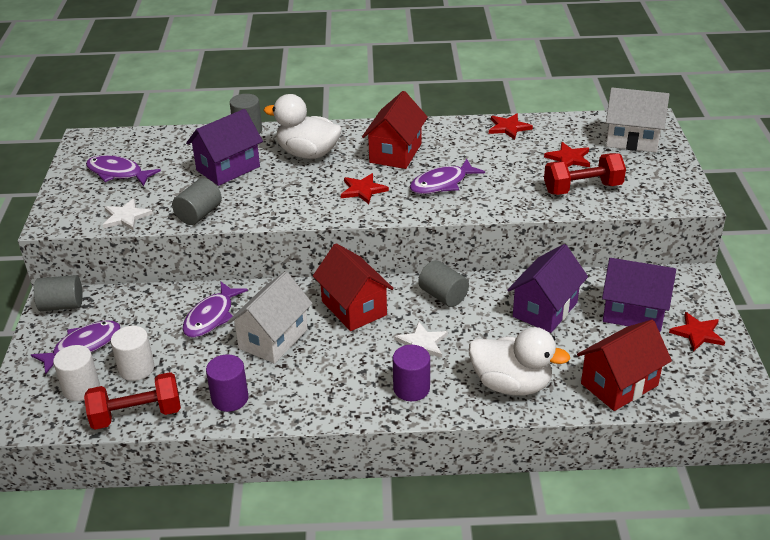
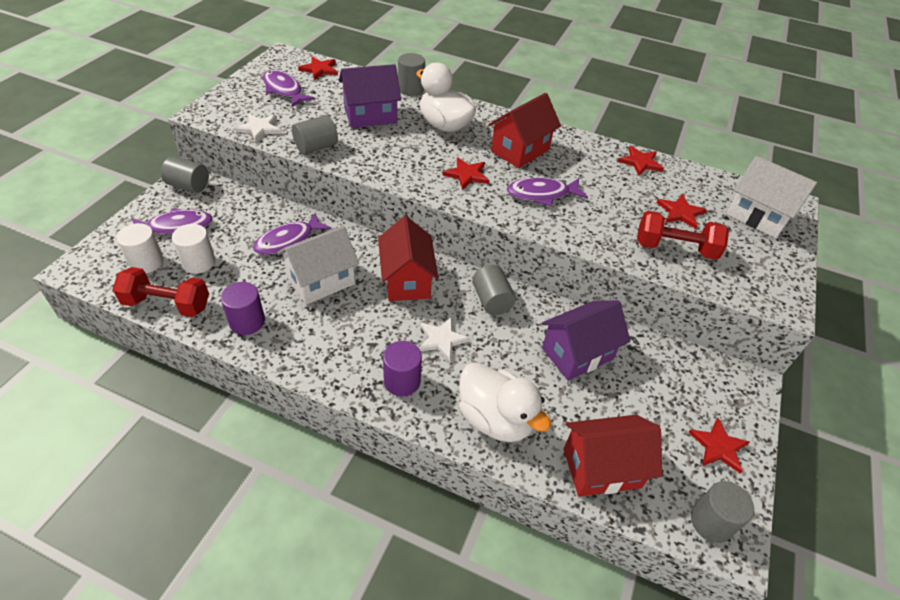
camera: 20 degrees right, 10 degrees up
purple house [602,258,676,332] -> none
none -> red star [298,57,338,80]
none -> grey cylinder [691,481,754,543]

